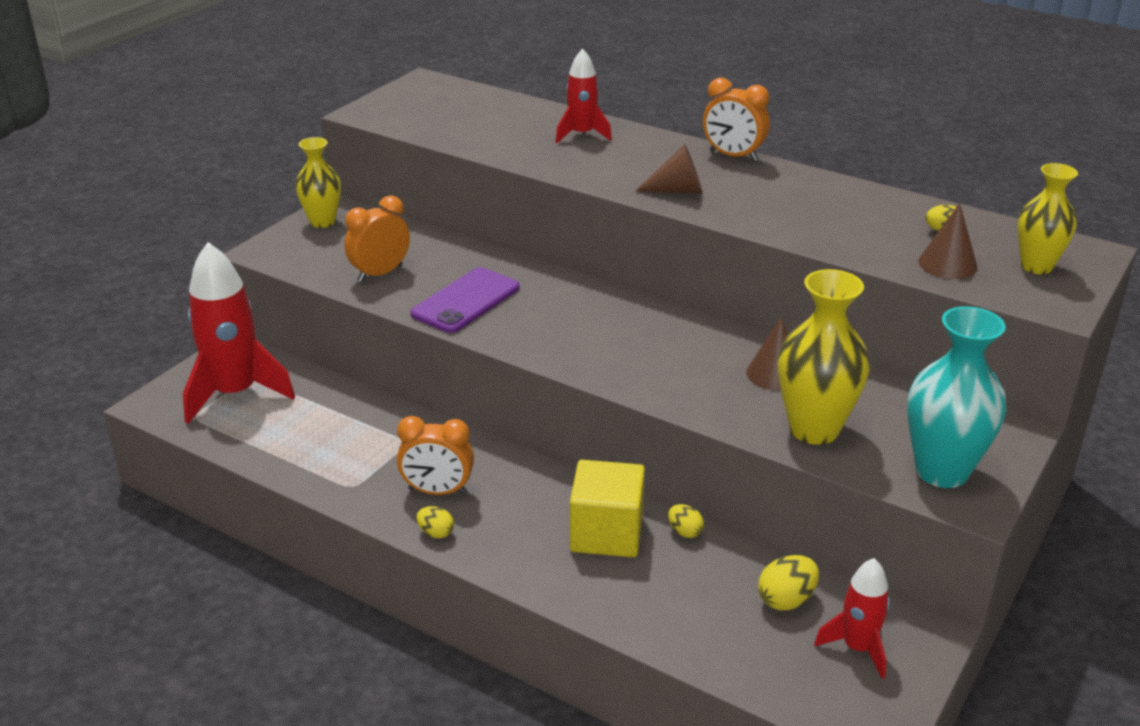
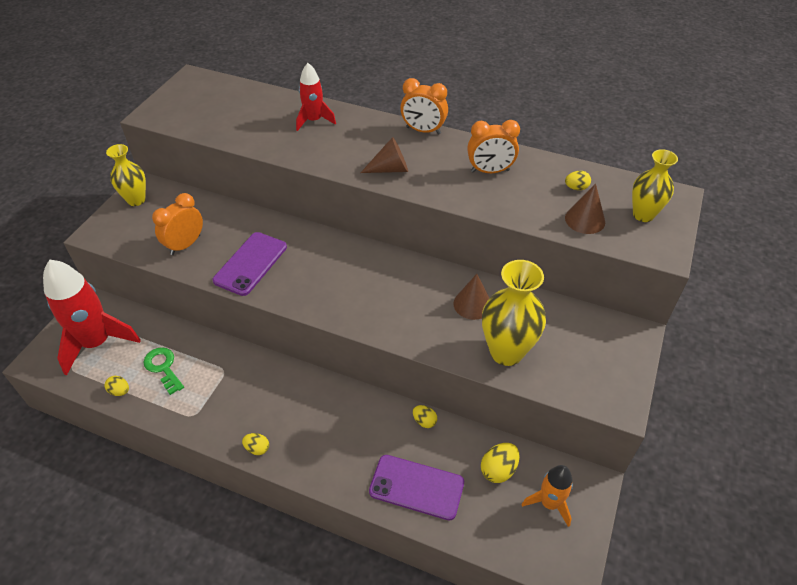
camera: 10 degrees left, 15 degrees up
orange clock [397,416,474,495] -> orange clock moved to [467,120,520,173]
yellow cube [570,460,645,557] -> none
red rocket [814,558,890,679] -> orange rocket [522,465,573,527]
turquoise vase [907,306,1007,488] -> none
none -> yellow egg [105,376,129,396]
none -> green key [143,347,184,395]
none -> purple phone [369,455,464,521]

